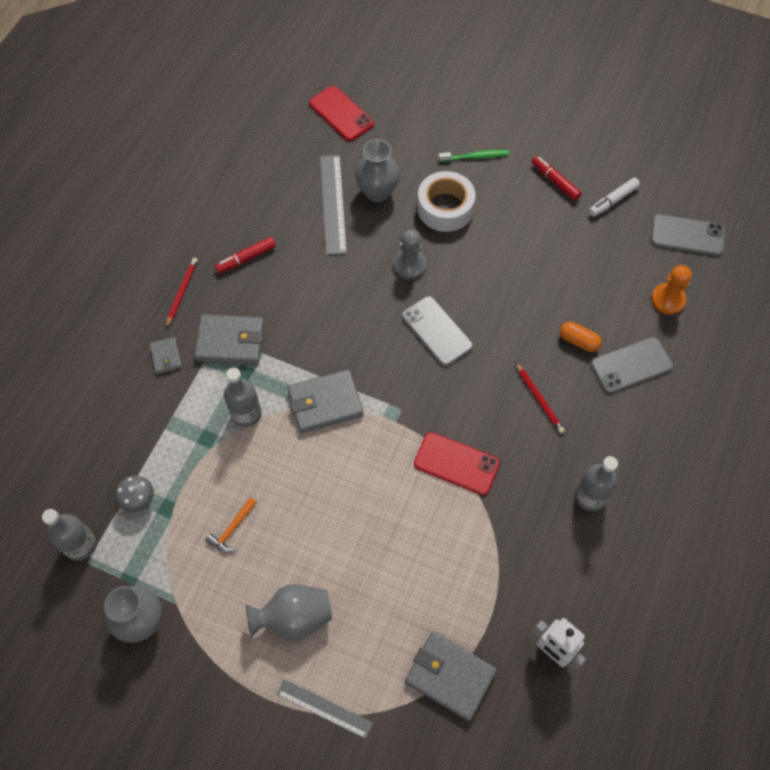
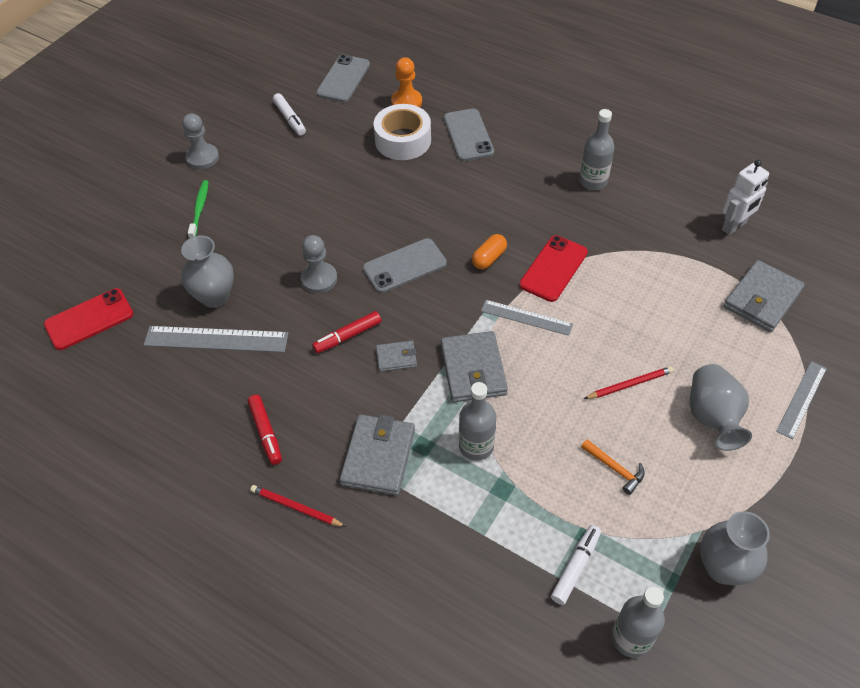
camera: 80 degrees left, 10 degrees down
grey mushroom [116,476,154,513] -> white marker [551,525,601,605]
grey wallet [149,337,182,374] -> grey wallet moved to [376,341,417,372]
white tape [417,171,476,232] -> white tape moved to [374,104,431,160]
red pencil [515,362,565,434] -> red pencil moved to [584,366,674,399]
red marker [532,156,582,201] -> red marker moved to [312,311,382,353]
orange capsule [560,322,601,352] -> orange capsule moved to [472,234,507,269]
none -> grey pawn [182,113,219,169]
none -> grey ruler [481,300,573,336]

